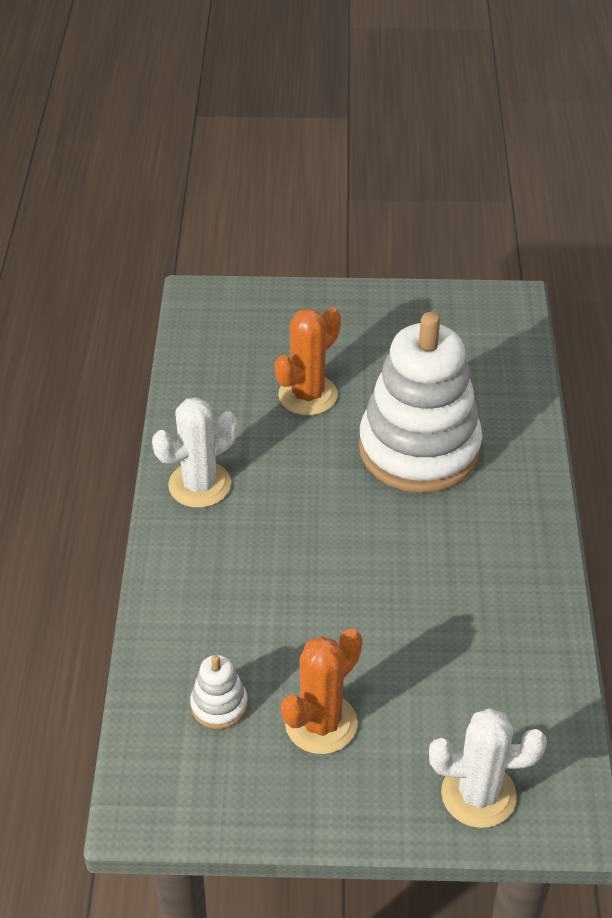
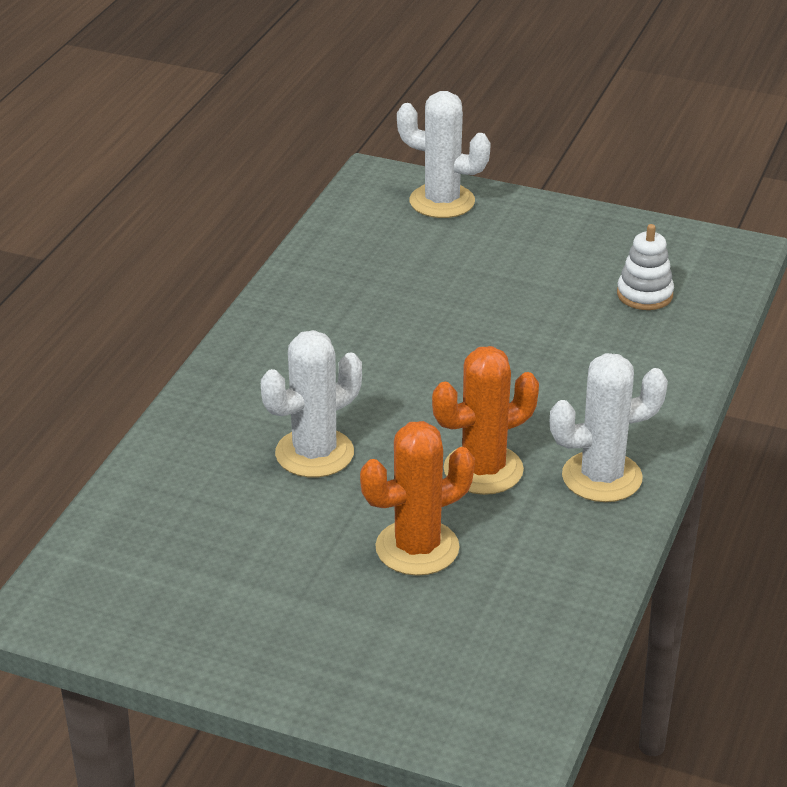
camera: 160 degrees left, 10 degrees down
orange cactus [281,628,362,754] -> orange cactus moved to [432,346,539,495]
white stacking toy [359,312,482,493] -> white cactus [261,330,362,478]

